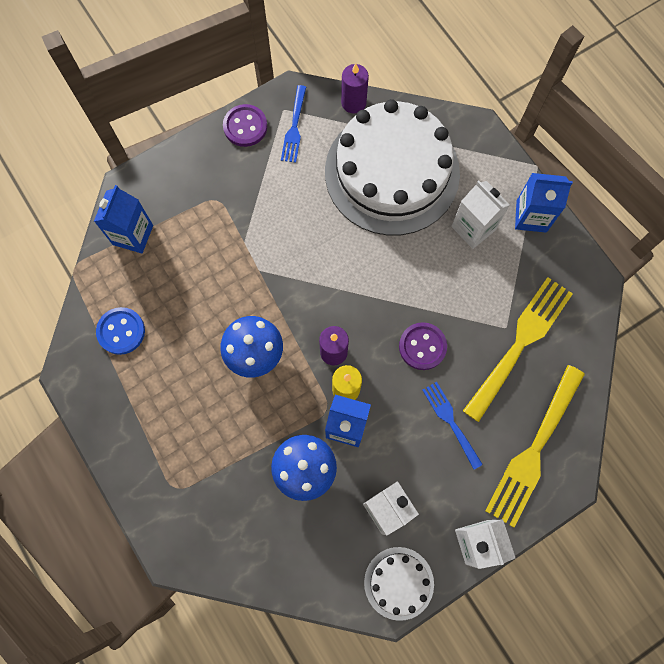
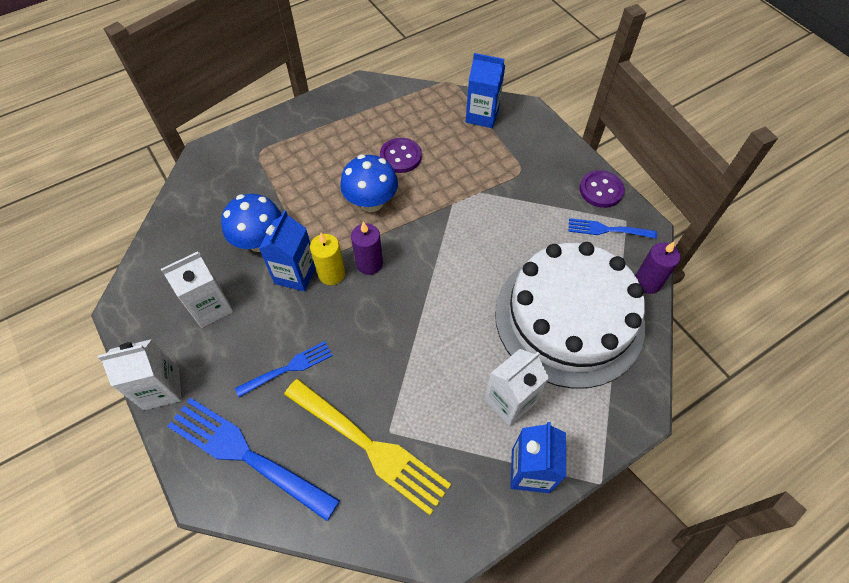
camera: 90 degrees right, 15 degrees down
blue button [96,307,145,355] -> none
white cake [364,547,434,621] -> none
purple button [399,322,447,370] -> purple button moved to [380,138,422,173]
yellow fork [485,365,585,528] -> blue fork [167,398,340,521]

